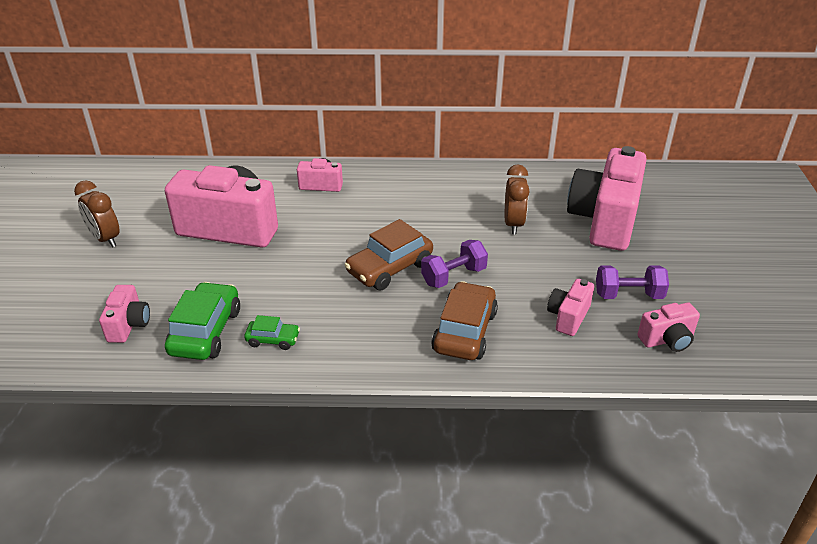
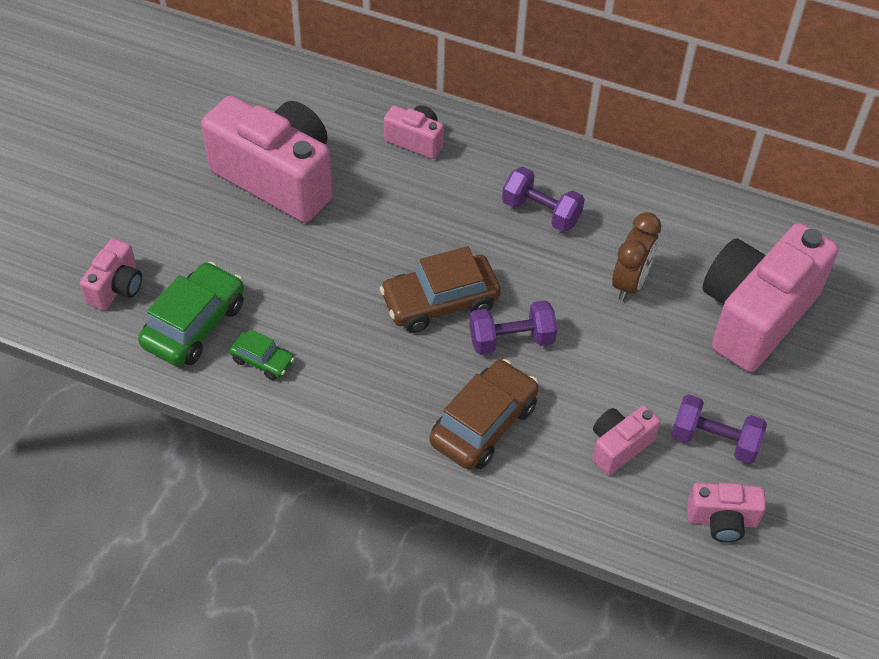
camera: 20 degrees right, 15 degrees up
brown clock [74,180,120,248] -> none
none -> purple dumbbell [502,167,585,232]

